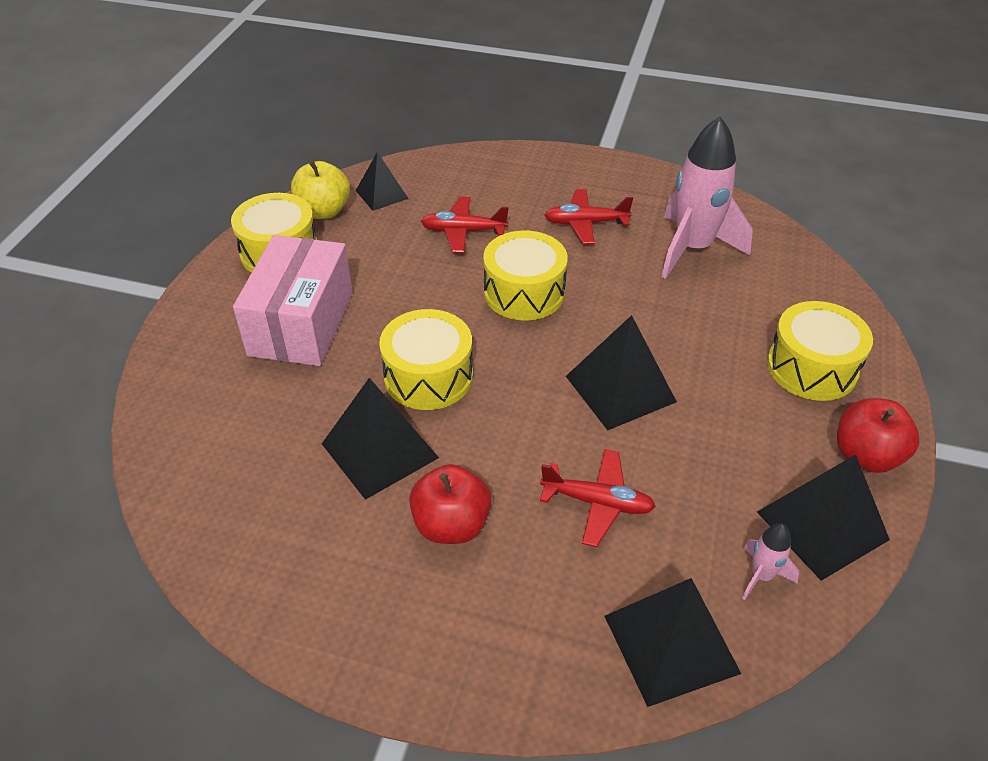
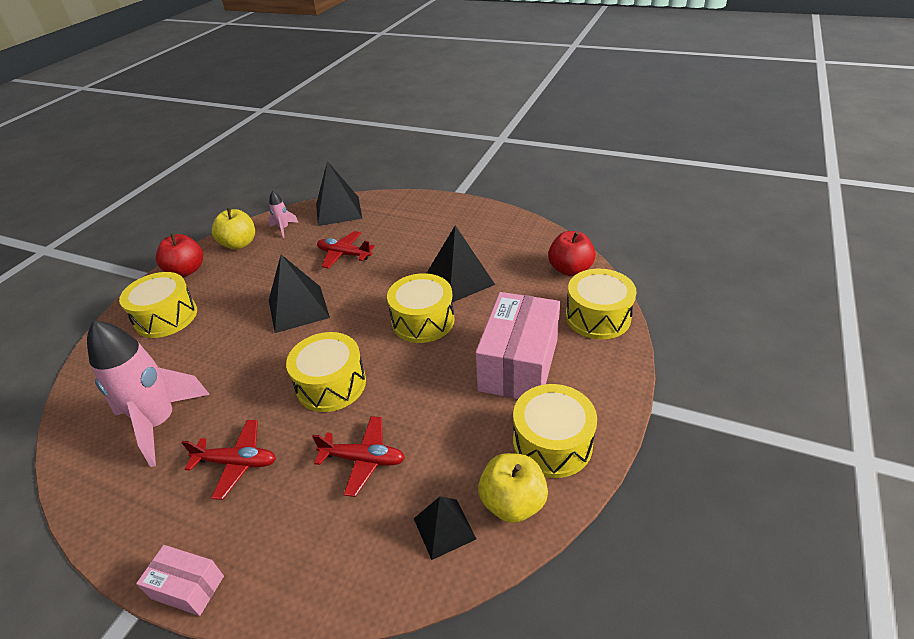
camera: 170 degrees left, 5 degrees down
red apple [409,464,492,544] -> red apple moved to [548,231,596,276]
black pyramid [757,455,890,581] -> yellow apple [212,208,255,250]
none -> pink box [136,545,224,616]
none -> yellow drum [566,269,637,339]

